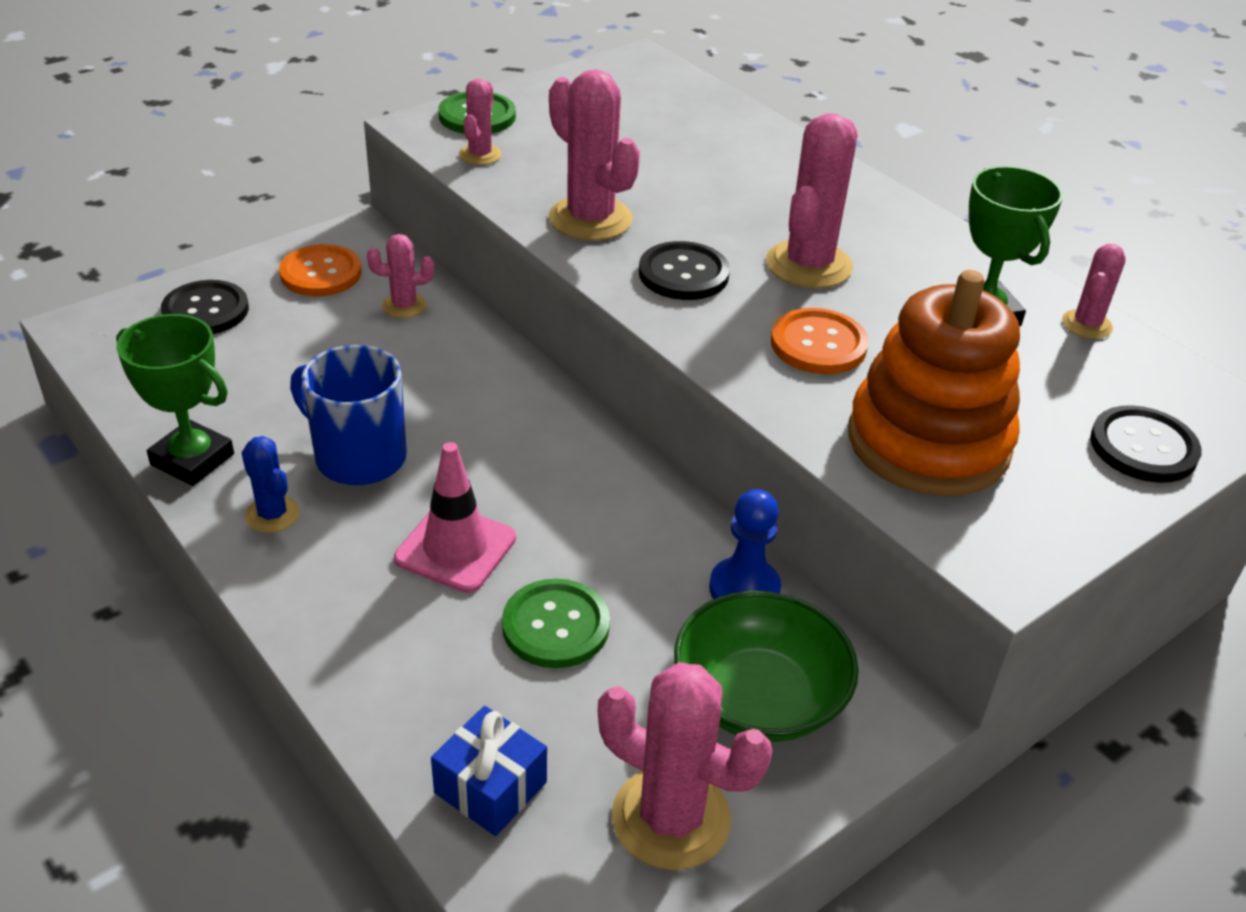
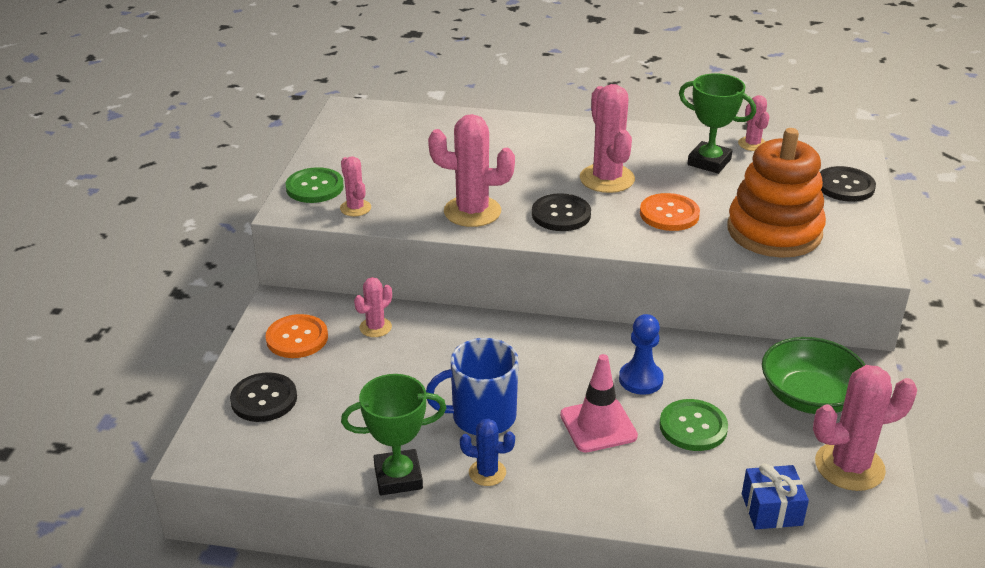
camera: 40 degrees left, 5 degrees down
blue pawn [709,489,781,599] -> blue pawn moved to [619,314,664,395]

